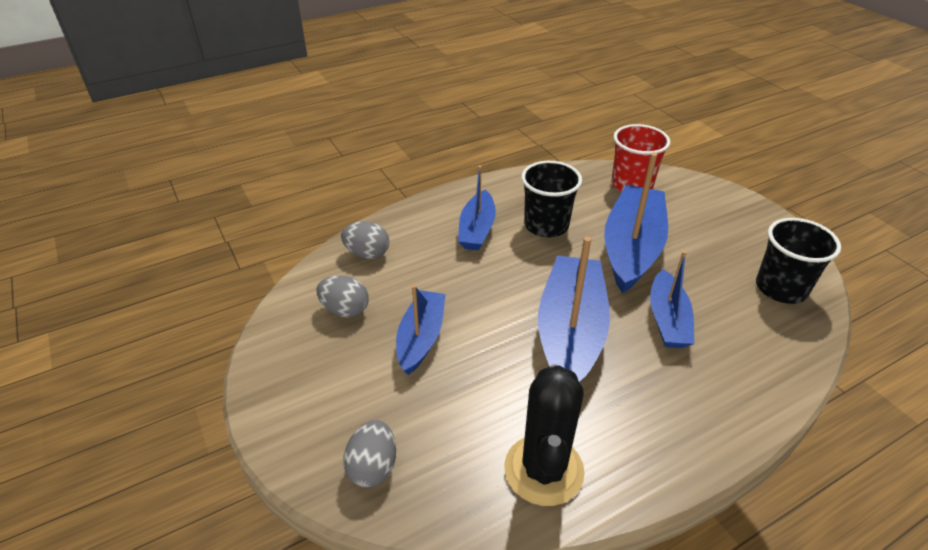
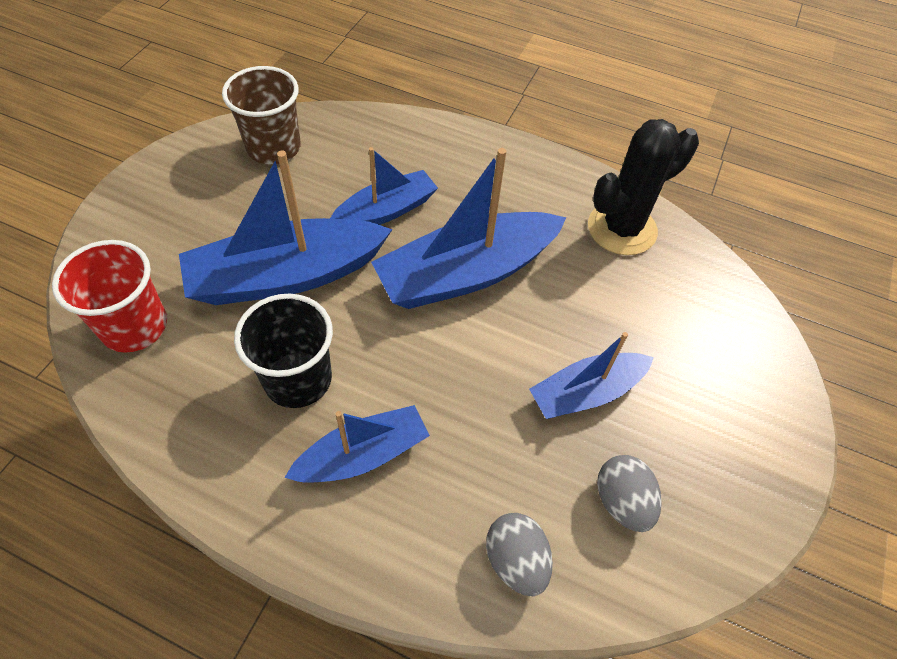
camera: 130 degrees left, 15 degrees up
grey egg [343,420,396,487] -> none
black cup [756,218,841,304] -> brown cup [222,66,301,164]

